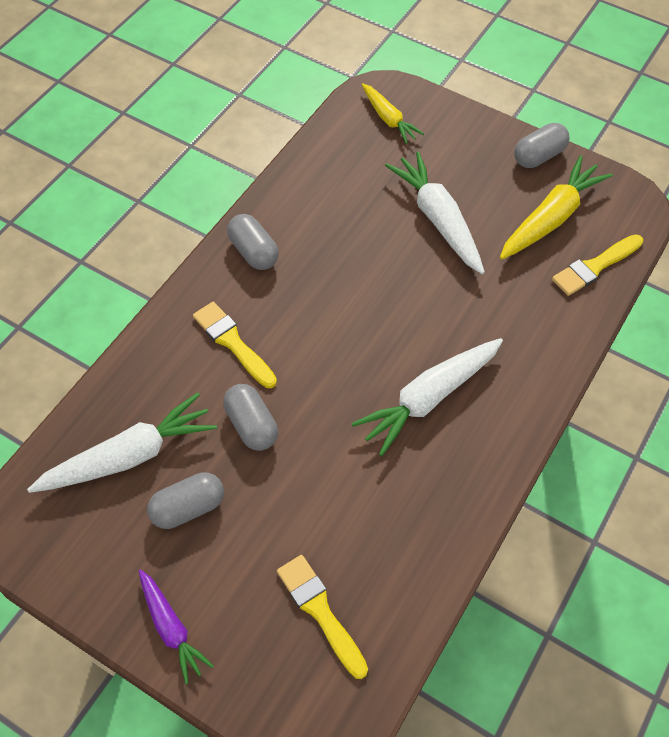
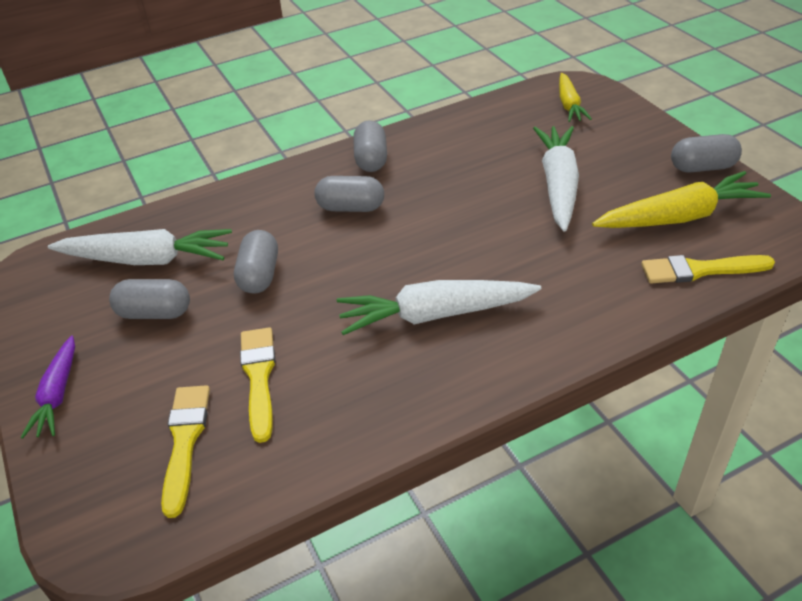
camera: 35 degrees right, 15 degrees down
yellow brush [193,302,277,388] -> yellow brush moved to [240,327,275,443]
none -> grey capsule [314,176,384,212]

